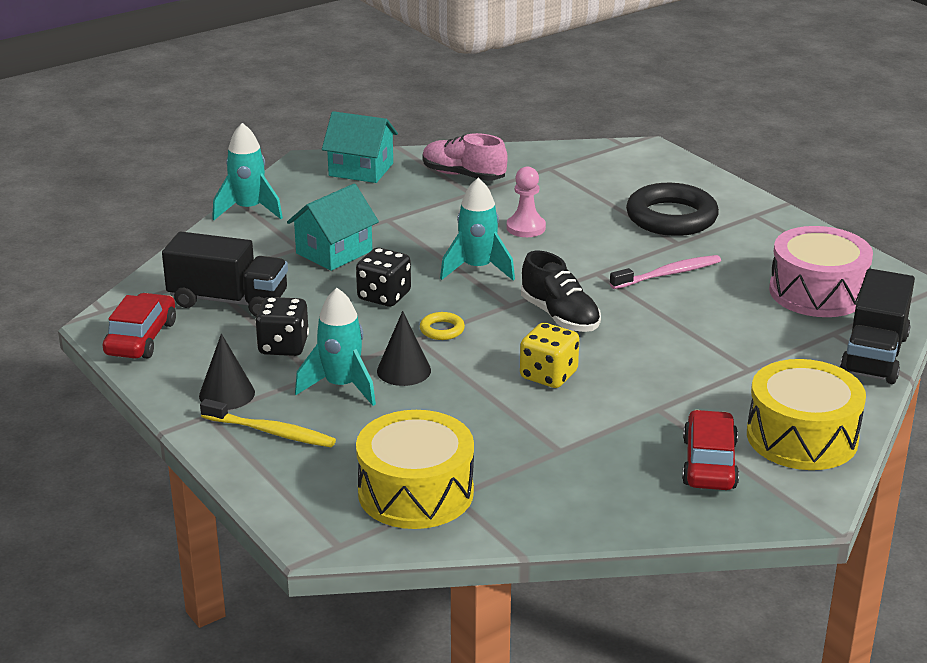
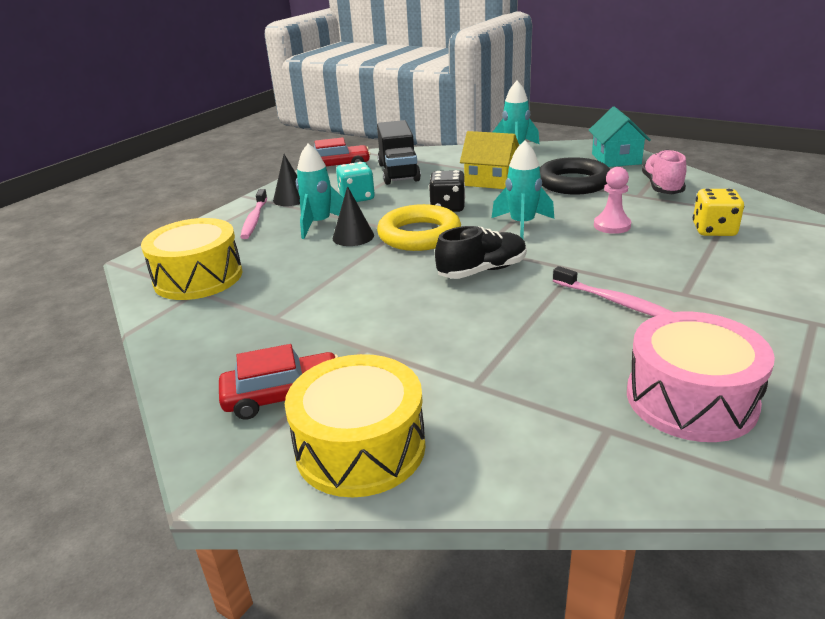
camera: 70 degrees right, 0 degrees up
yellow toothbrush [200,399,336,447] -> pink toothbrush [240,189,267,239]
black dice [255,297,309,356] -> turquoise dice [336,162,375,202]
turquoise house [287,184,379,271] -> yellow house [460,131,519,189]
yellow ring [420,312,465,340] -> yellow ring [377,204,461,251], size x2.30
yellow dice [520,323,579,388] -> yellow dice moved to [693,189,744,236]
black shoe [521,251,601,332] -> black shoe turned 150 degrees counterclockwise [435,226,527,279]
black ring [626,183,719,236] -> black ring moved to [540,157,610,194]
black truck [840,269,915,384] -> none

